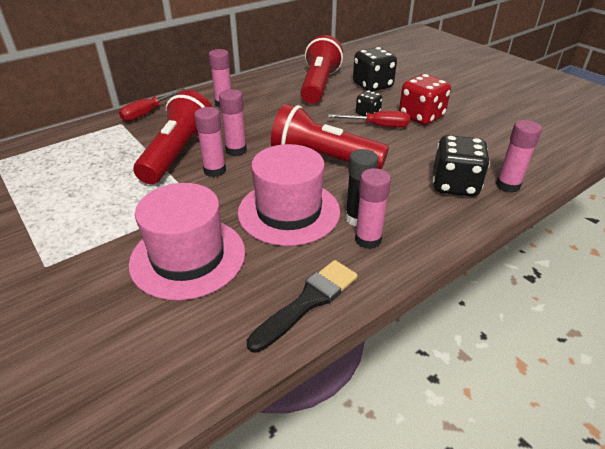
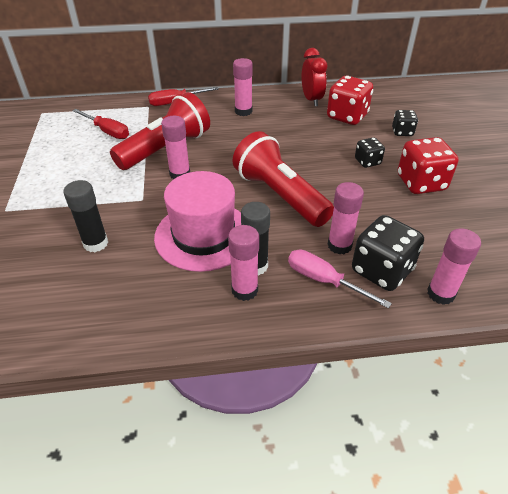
camera: 30 degrees right, 5 degrees up
pink hat [129,183,245,300] -> black glue stick [64,180,108,252]
pink glue stick [219,89,247,156] -> pink glue stick moved to [328,182,364,254]
black brush [247,260,358,353] -> none
red flashlight [300,35,343,104] -> red dice [327,76,373,125]
red screwdriver [328,111,410,128] -> red screwdriver moved to [72,109,129,139]
black dice [353,47,397,92] -> black dice [392,110,418,136], size x0.55
none -> pink screwdriver [288,250,392,308]
none -> red clock [302,48,327,107]

